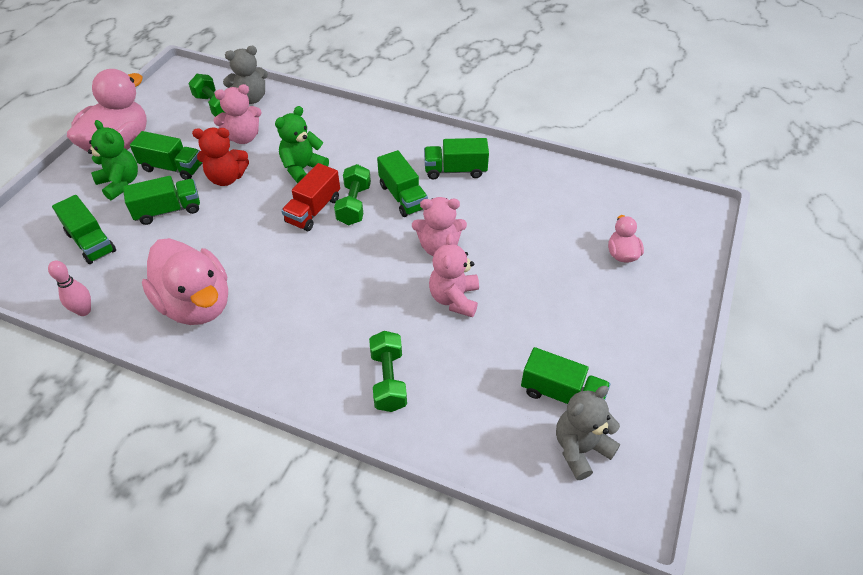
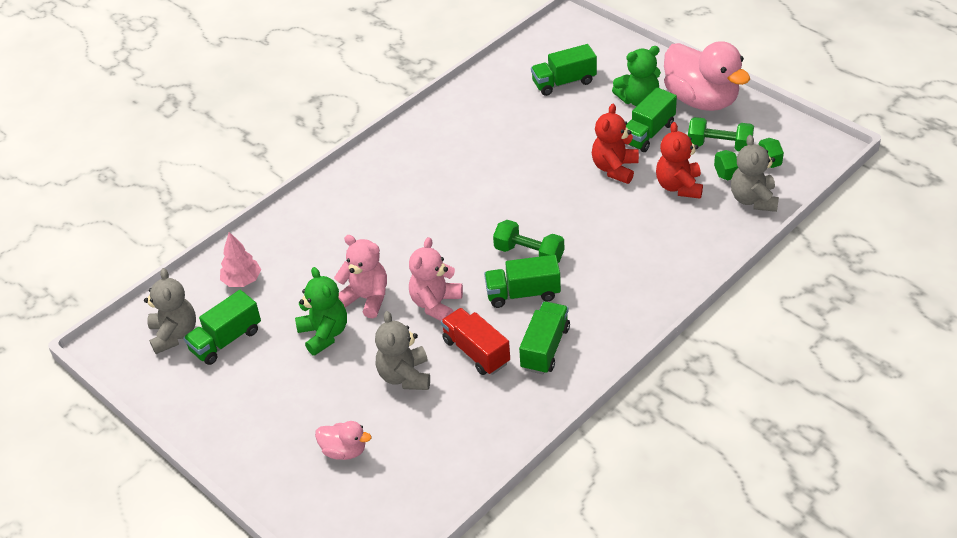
camera: 115 degrees right, 5 degrees down
pink bowling pin [48,261,91,316] -> none
green truck [123,176,200,225] -> none
pink duck [142,238,228,325] -> none
pink teddy bear [214,84,262,144] -> red teddy bear [656,122,703,199]
green teddy bear [275,106,329,183] -> green teddy bear moved to [295,267,347,356]
red truck [281,163,340,231] -> red truck moved to [441,308,510,375]
green dumbbell [369,331,407,412] -> green dumbbell moved to [688,117,754,151]
none -> pink tree [220,232,261,287]
none -> grey teddy bear [375,311,430,390]

